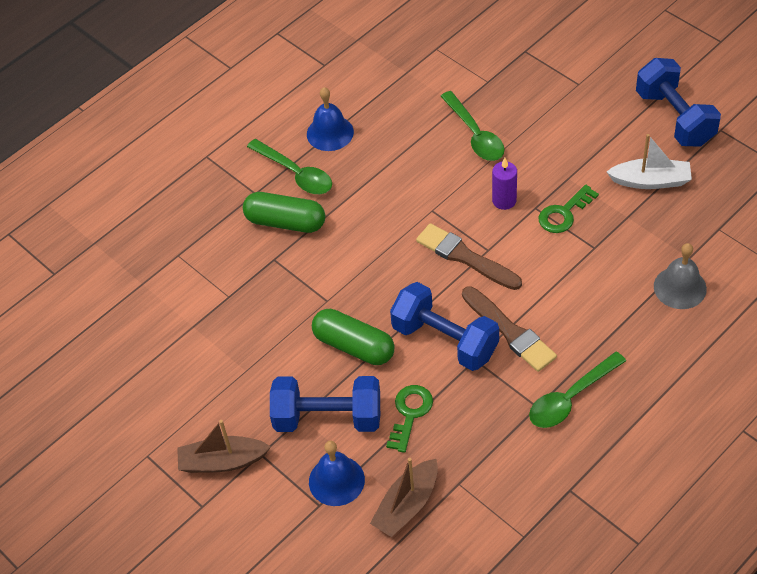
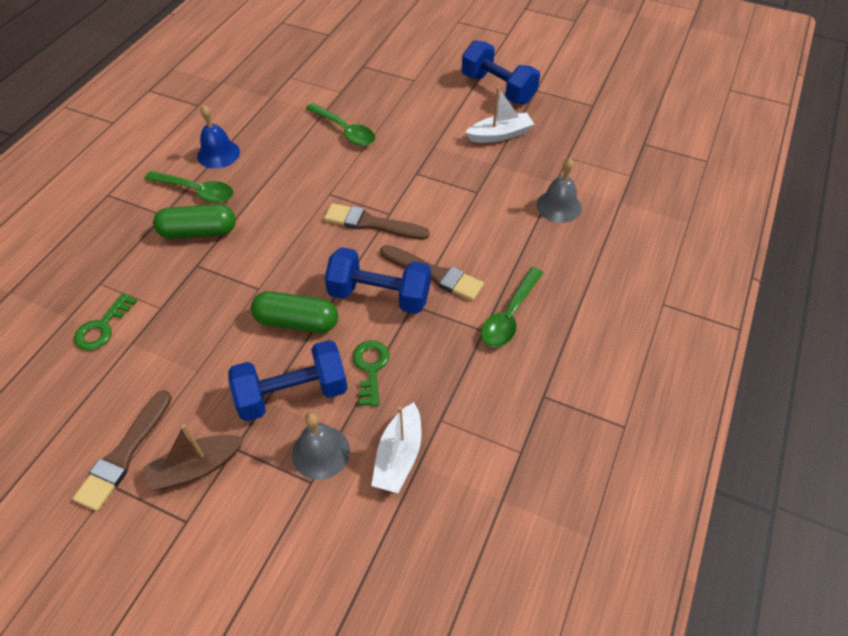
camera: 25 degrees left, 0 degrees up
blue bell [309,441,365,506] -> grey bell [292,412,350,480]
brown boat [370,458,438,537] -> white boat [371,402,422,493]
purple candle [492,158,517,210] -> none
green key [539,184,599,233] -> green key moved to [74,293,137,351]
none -> brown brush [73,390,172,511]

